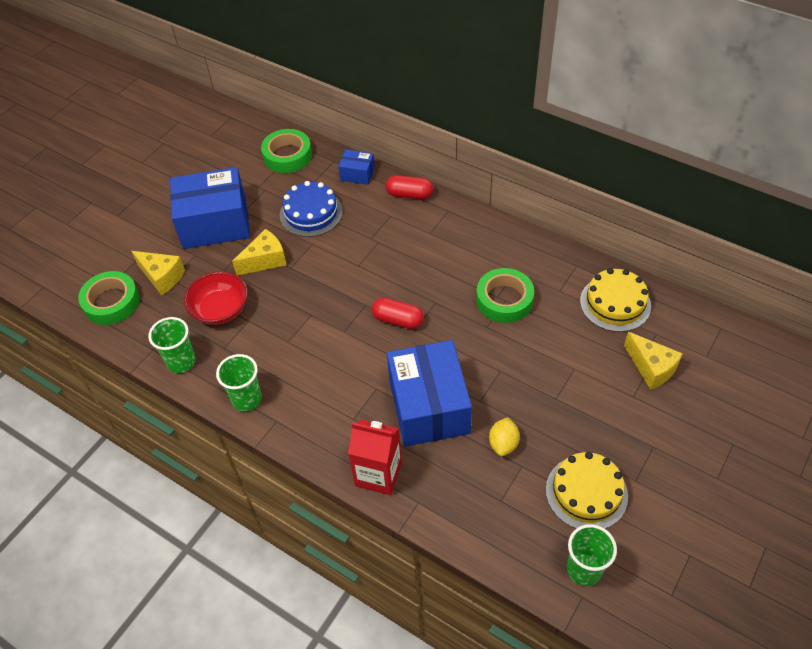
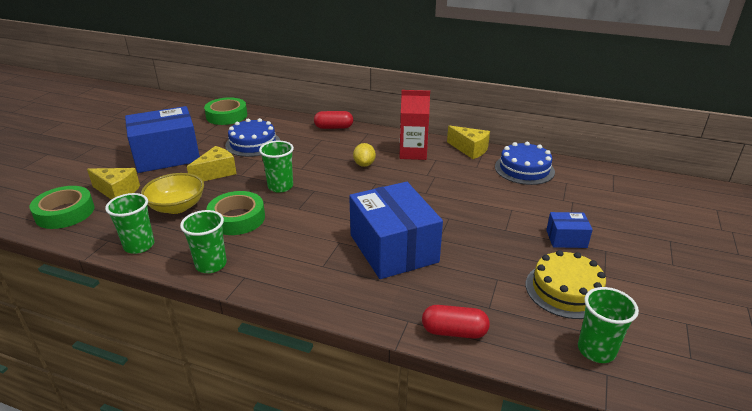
camera: 15 degrees left, 20 degrees down
red bowl [184,271,248,325] -> yellow bowl [141,173,204,214]
blue box [338,149,375,185] -> blue box moved to [546,212,593,248]
red carton [348,419,402,495] -> red carton moved to [399,90,430,160]
red capsule [372,298,424,329] -> red capsule moved to [422,305,490,339]
green tape [476,268,534,323] -> green tape moved to [206,191,265,235]
yellow lemon [489,417,520,456] -> yellow lemon moved to [353,143,376,167]
yellow cake [580,268,651,332] -> blue cake [495,142,555,185]
yellow cheese [624,332,683,390] -> yellow cheese moved to [447,125,490,159]
none -> green cup [259,141,294,193]

